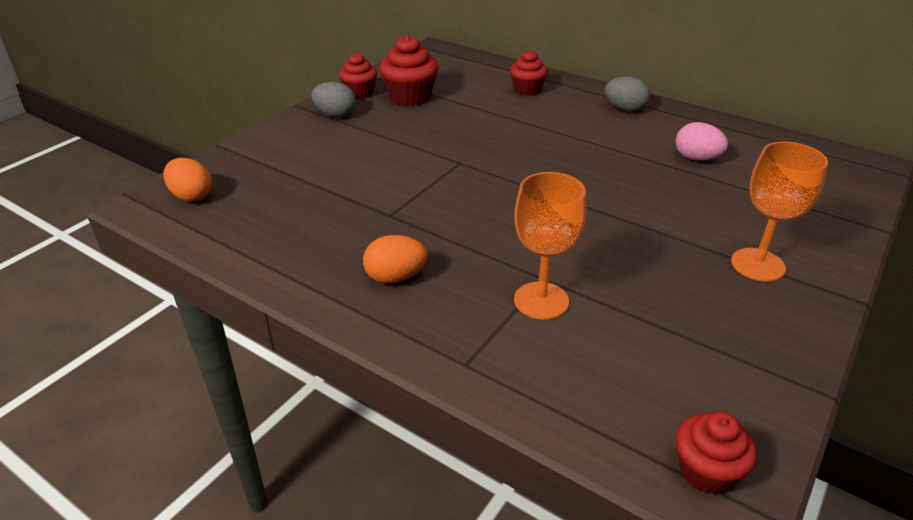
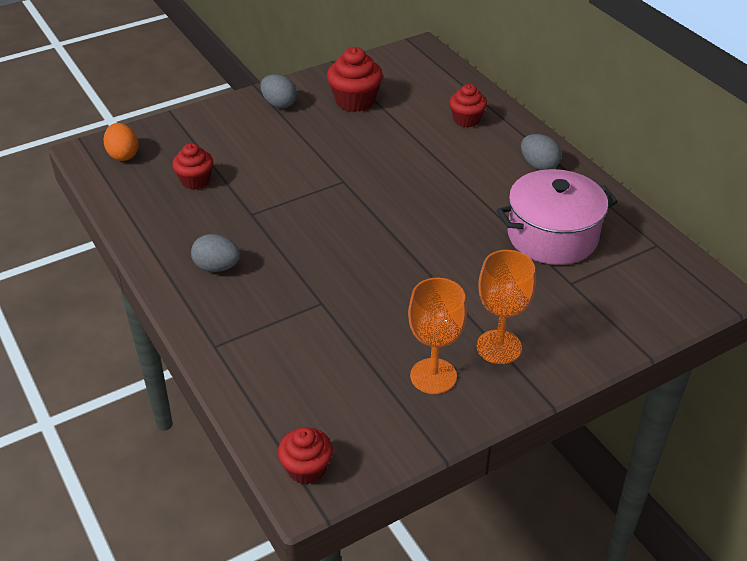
camera: 25 degrees right, 5 degrees up
red cupcake [339,53,377,99] -> red cupcake moved to [172,143,213,189]
orange egg [363,235,427,284] -> grey egg [191,234,240,272]
orange goblet [514,172,586,320] -> orange goblet moved to [408,278,467,394]
pink egg [676,122,728,161] -> pink pot [497,169,618,265]

